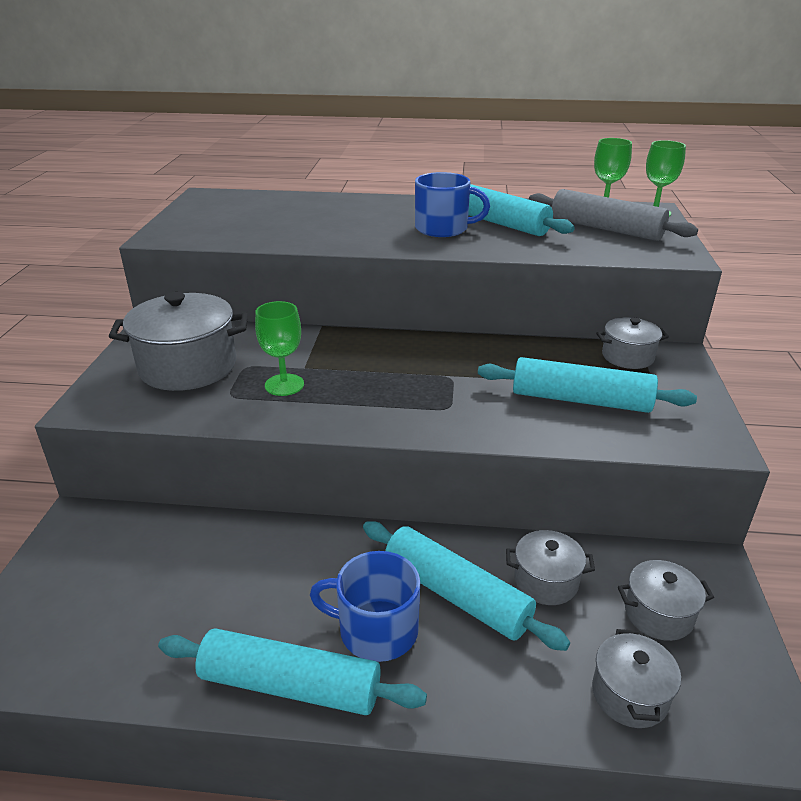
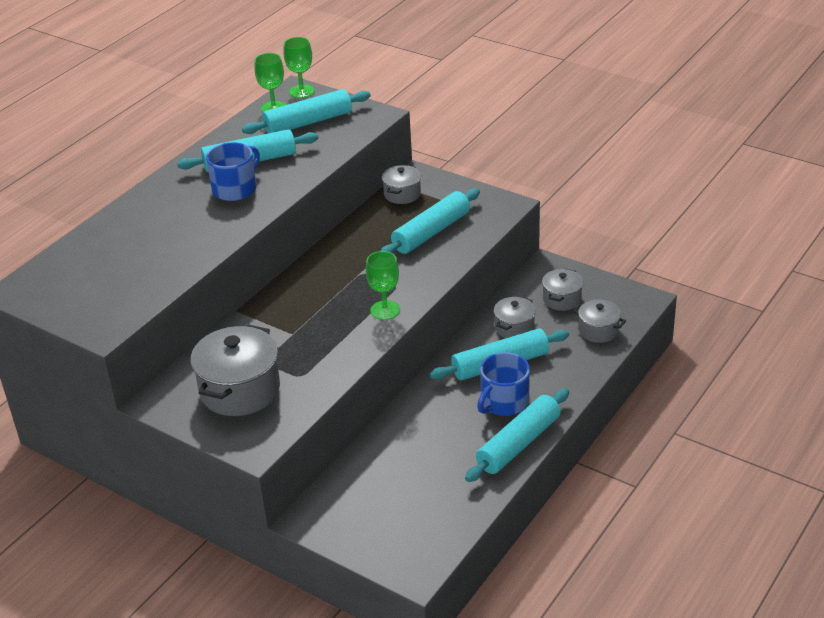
camera: 60 degrees left, 5 degrees up
green goblet [255,301,304,396] -> green goblet moved to [366,251,400,320]
grey rolling pin [529,189,698,241] -> turquoise rolling pin [242,89,371,134]

